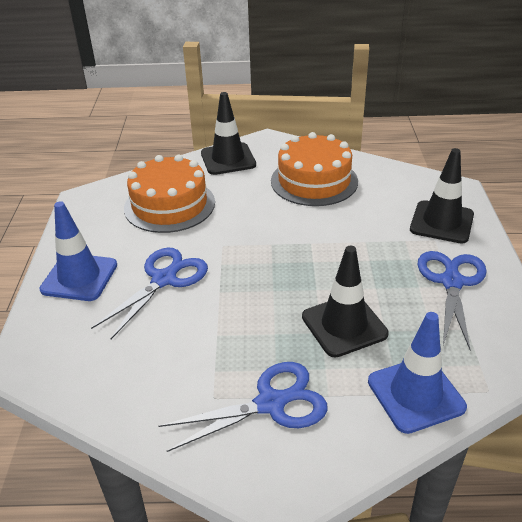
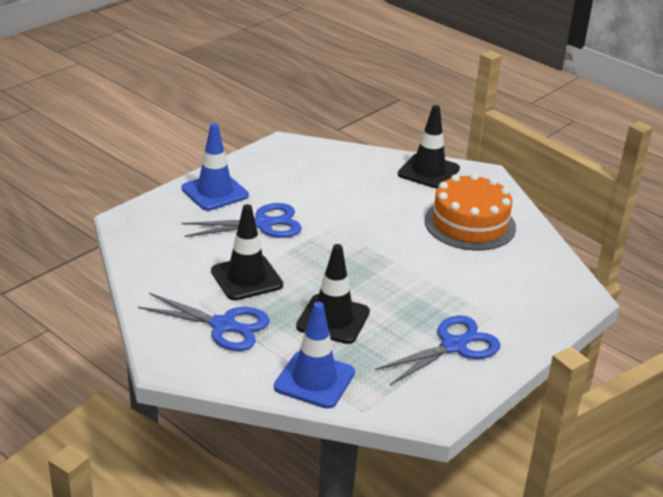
camera: 40 degrees right, 5 degrees down
orange cake [124,155,215,233] -> none
black traffic cone [410,148,474,243] -> black traffic cone moved to [211,204,283,300]

